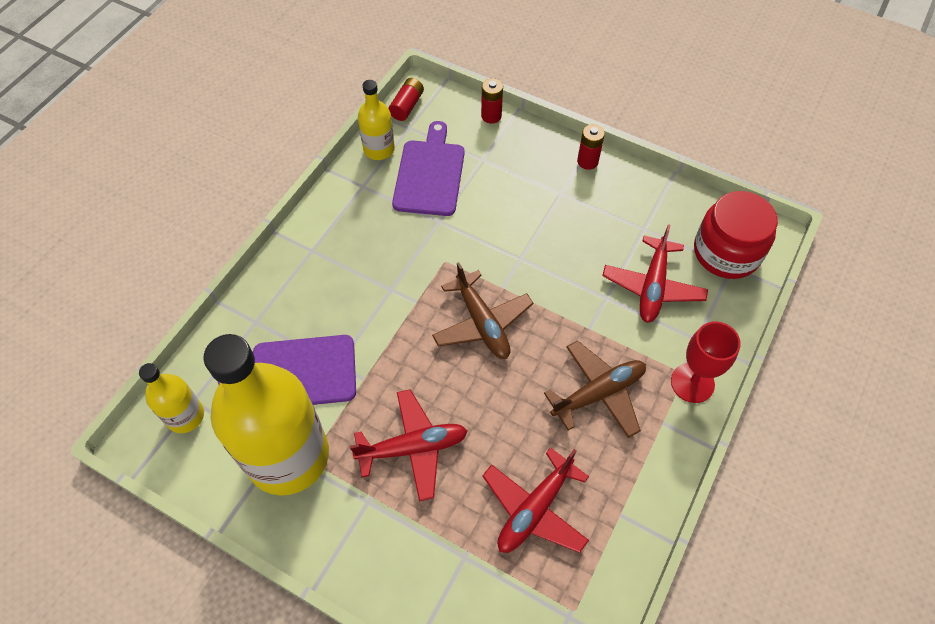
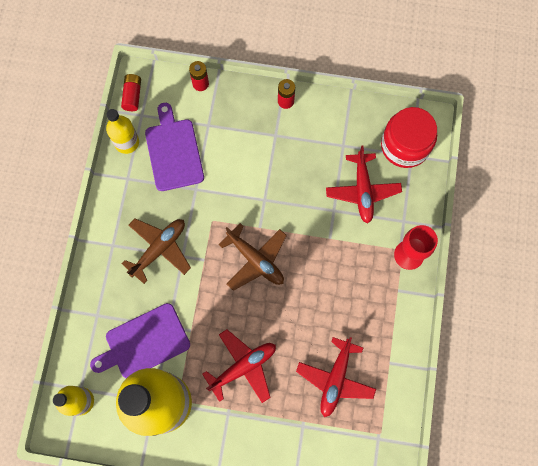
camera: 20 degrees left, 15 degrees up
brown plane [544,341,646,438] -> brown plane moved to [122,218,191,284]

